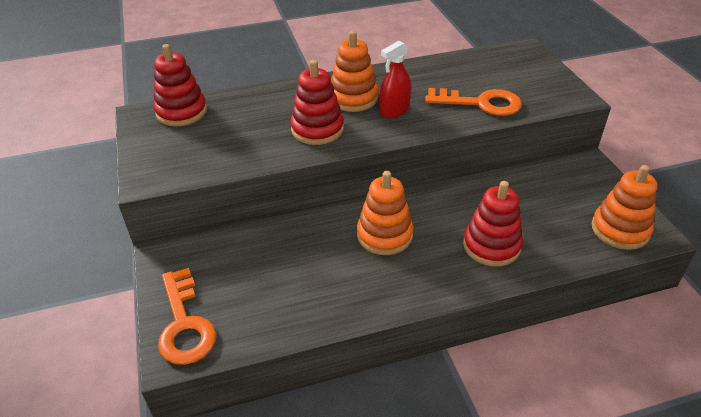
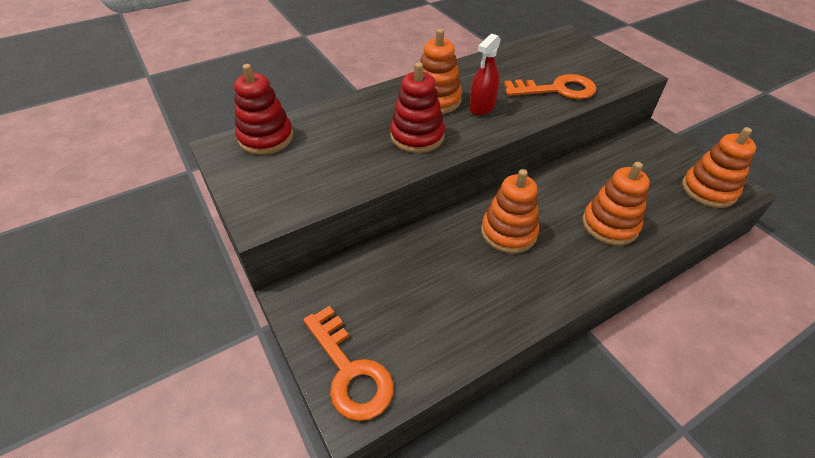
camera: 15 degrees left, 5 degrees up
red stacking toy [463,181,523,267] -> orange stacking toy [582,162,650,245]

